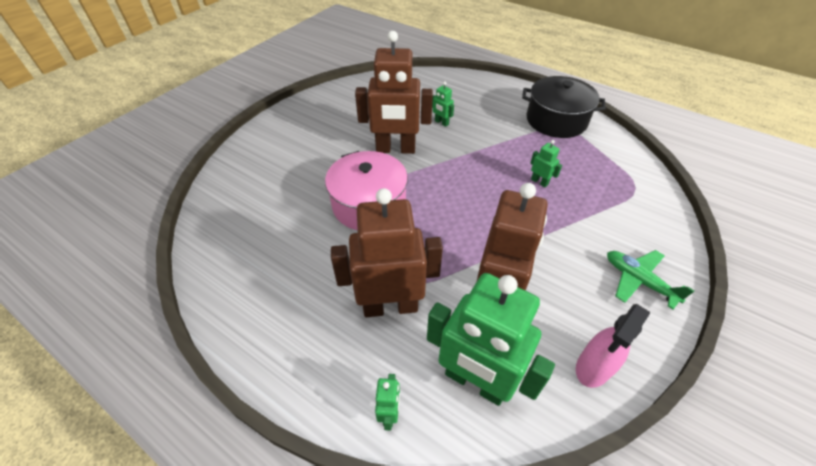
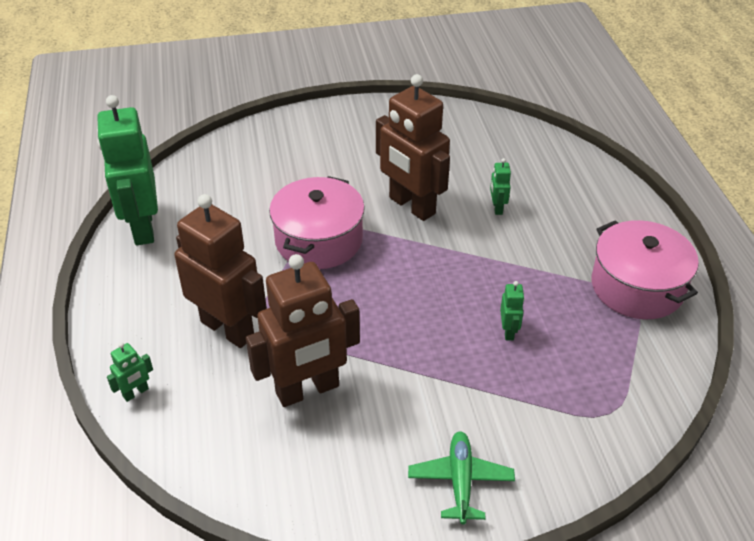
camera: 45 degrees right, 5 degrees down
green robot [427,273,555,406] -> green robot moved to [97,95,158,245]
black pot [522,76,606,138] -> pink pot [592,220,699,319]
pink spray bottle [576,304,650,388] -> none

